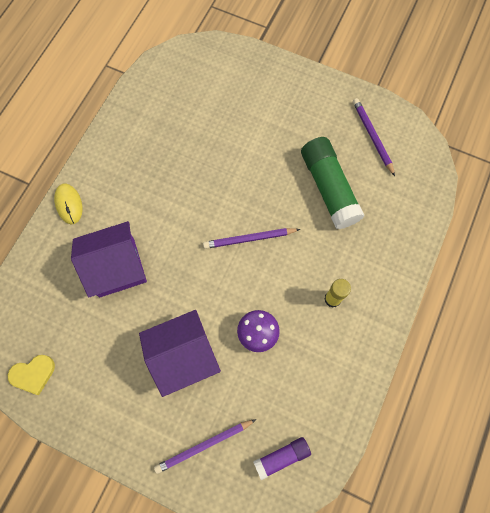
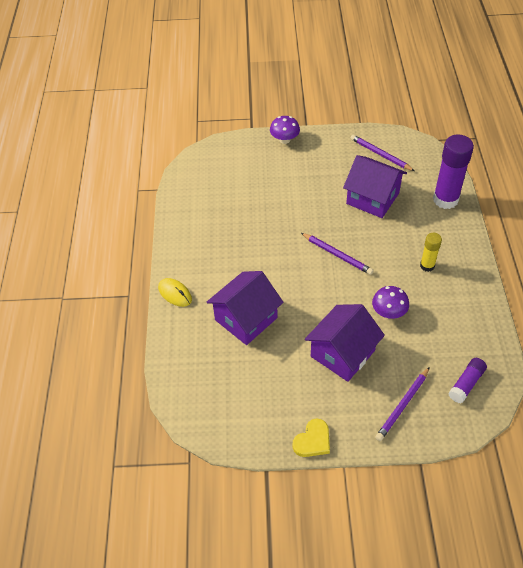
camera: 25 degrees left, 20 degrees down
yellow heart [8,355,55,395] -> yellow heart moved to [292,419,330,457]
purple pencil [203,228,300,249] -> purple pencil turned 105 degrees counterclockwise [301,233,374,275]
green glue stick [301,137,364,229] -> purple house [343,155,407,218]
none -> purple mushroom [270,116,300,144]
none -> purple glue stick [433,134,474,209]

